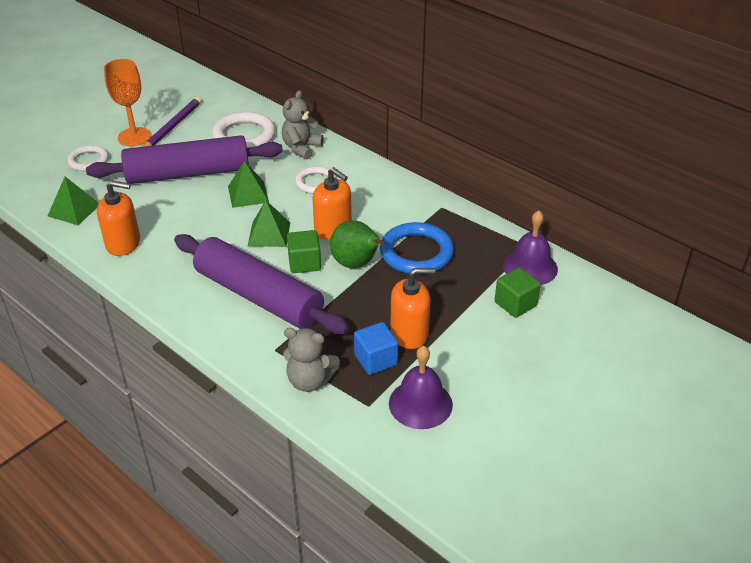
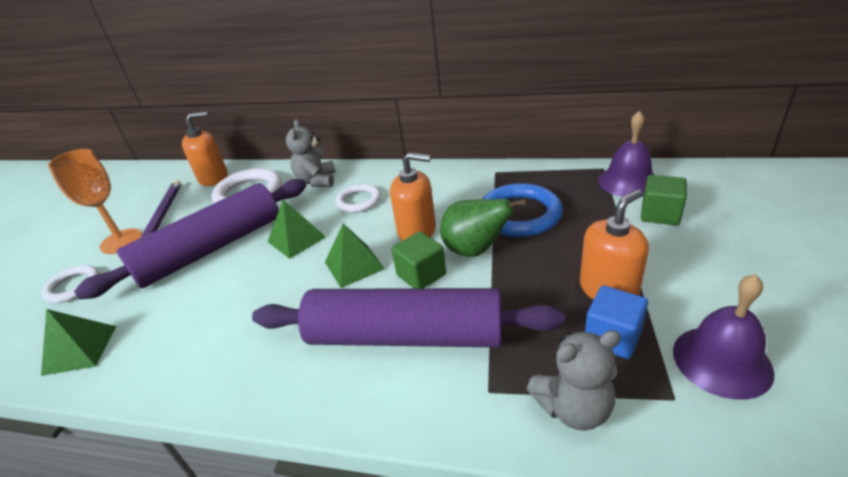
camera: 25 degrees left, 5 degrees down
orange soap dispenser [97,180,140,256] -> orange soap dispenser moved to [182,112,228,186]

